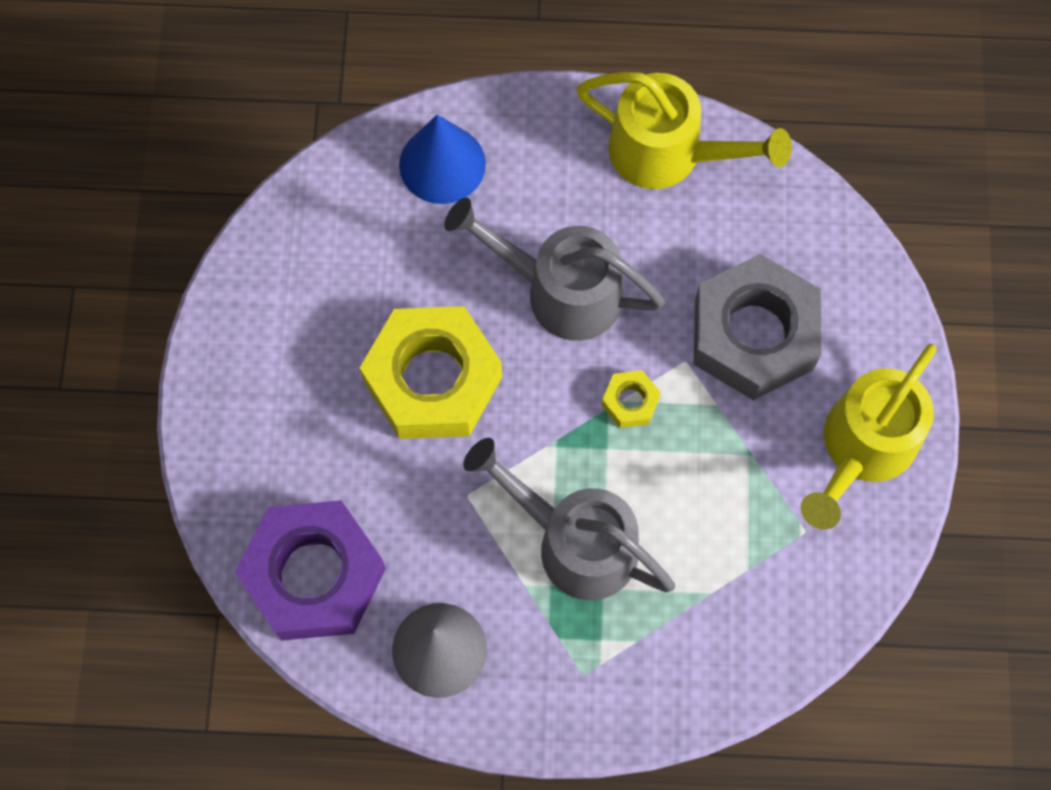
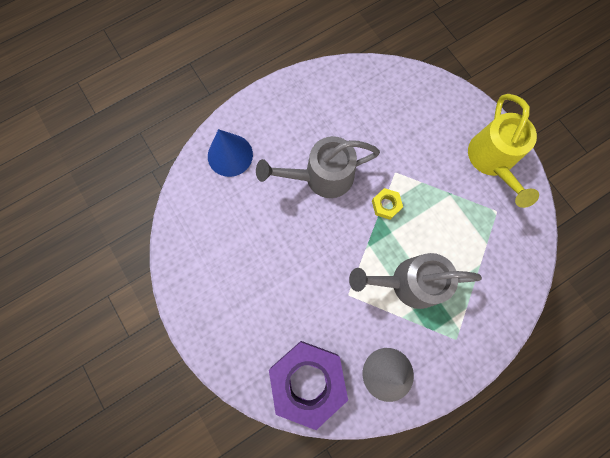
camera: 35 degrees left, 5 degrees up
yellow nut [360,306,502,439] -> none
yellow watering can [576,72,792,189] -> none
grey nut [694,254,821,400] -> none

